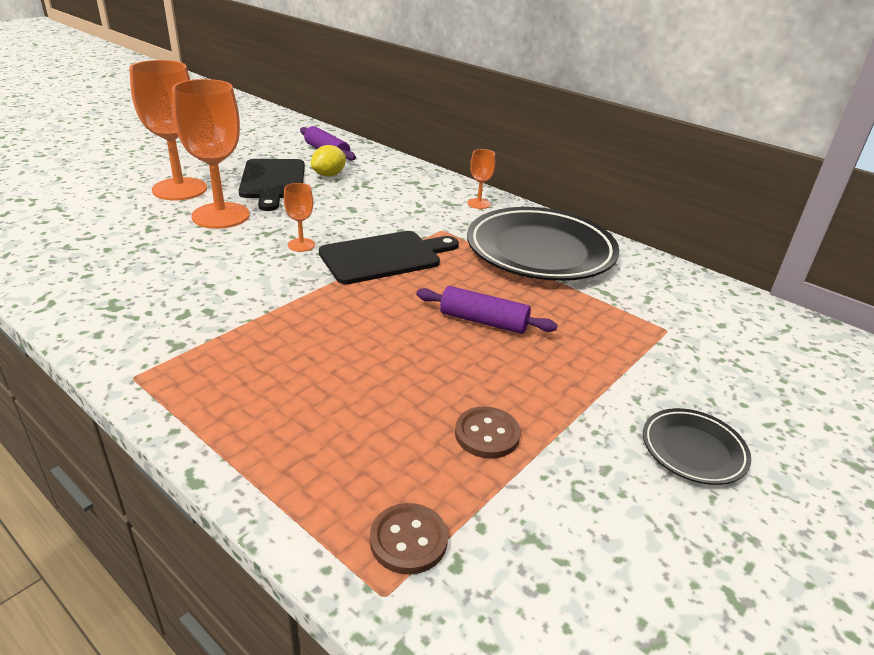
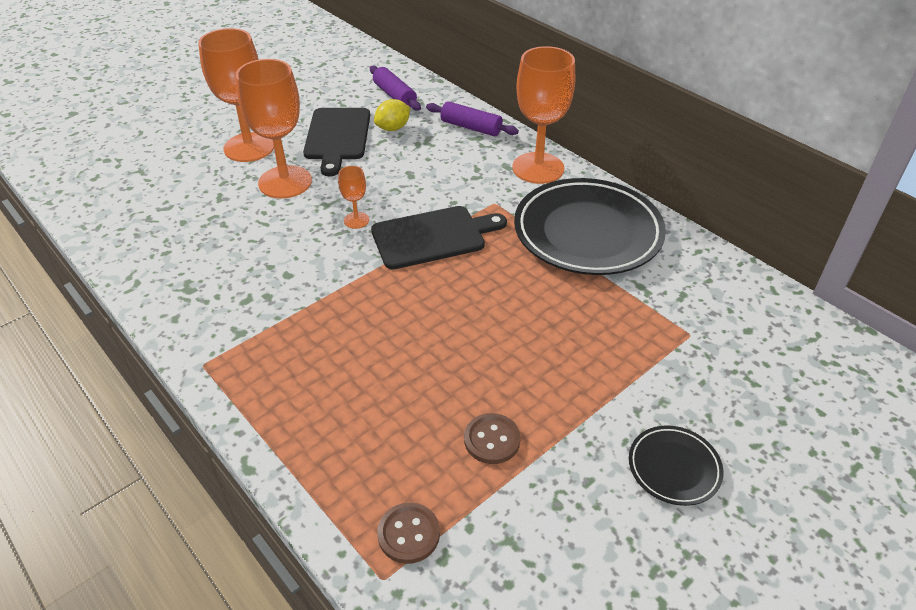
camera: 10 degrees right, 10 degrees up
purple rolling pin [416,286,558,334] -> purple rolling pin moved to [426,101,519,136]
orange goblet [467,149,495,209] -> orange goblet [512,46,575,184], size x2.20

